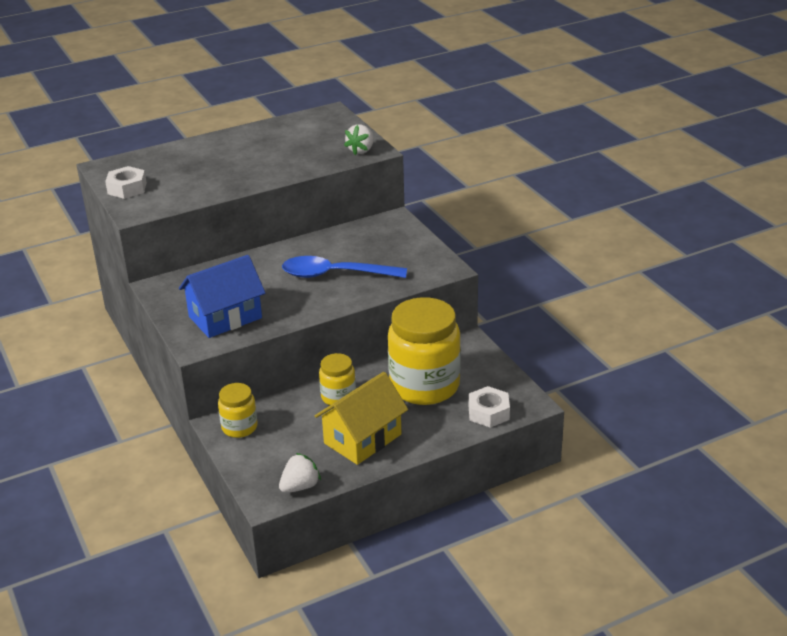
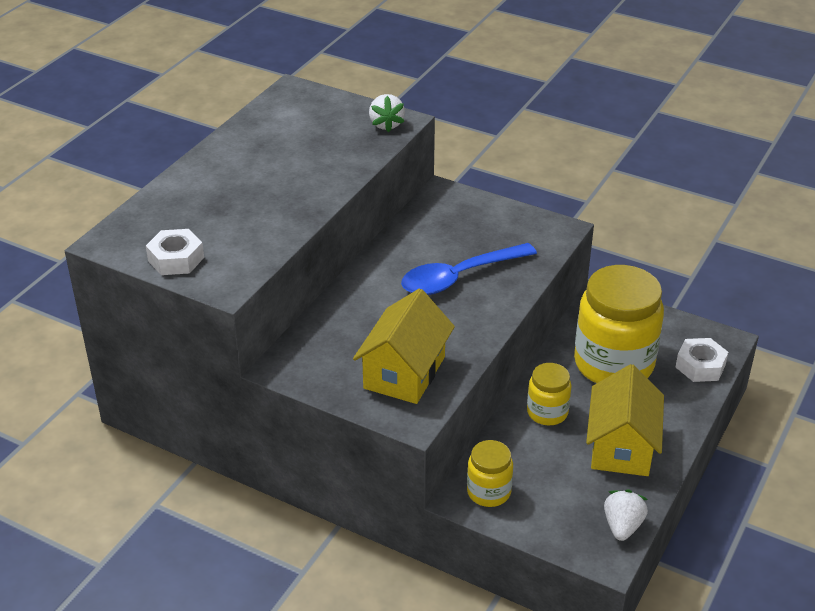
camera: 35 degrees left, 5 degrees up
blue house [179,255,265,338] -> yellow house [353,288,455,404]

